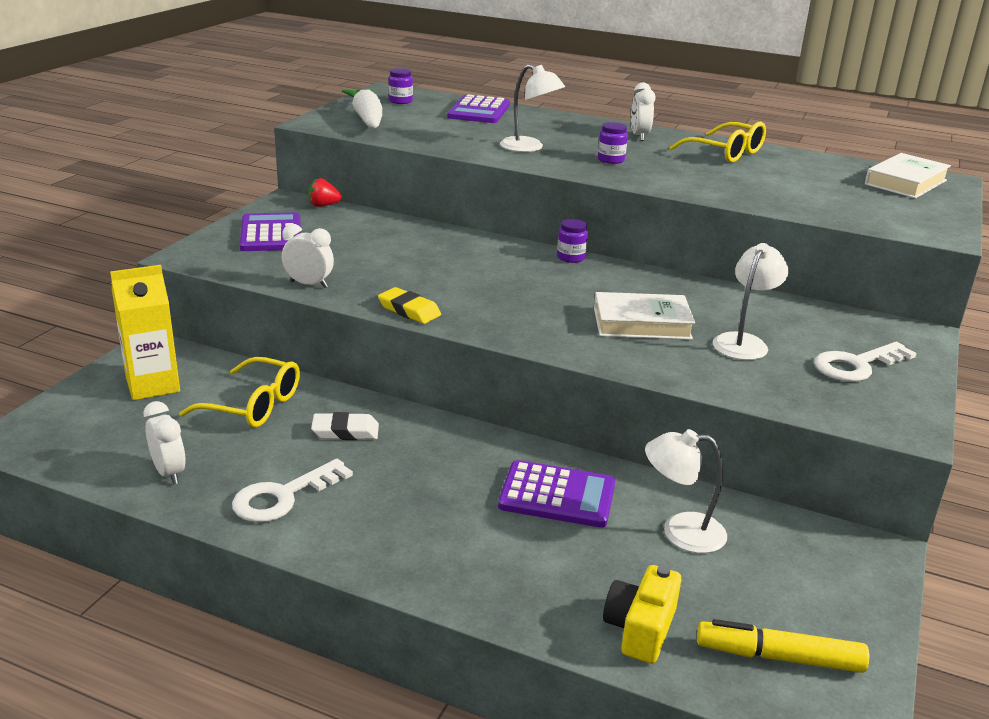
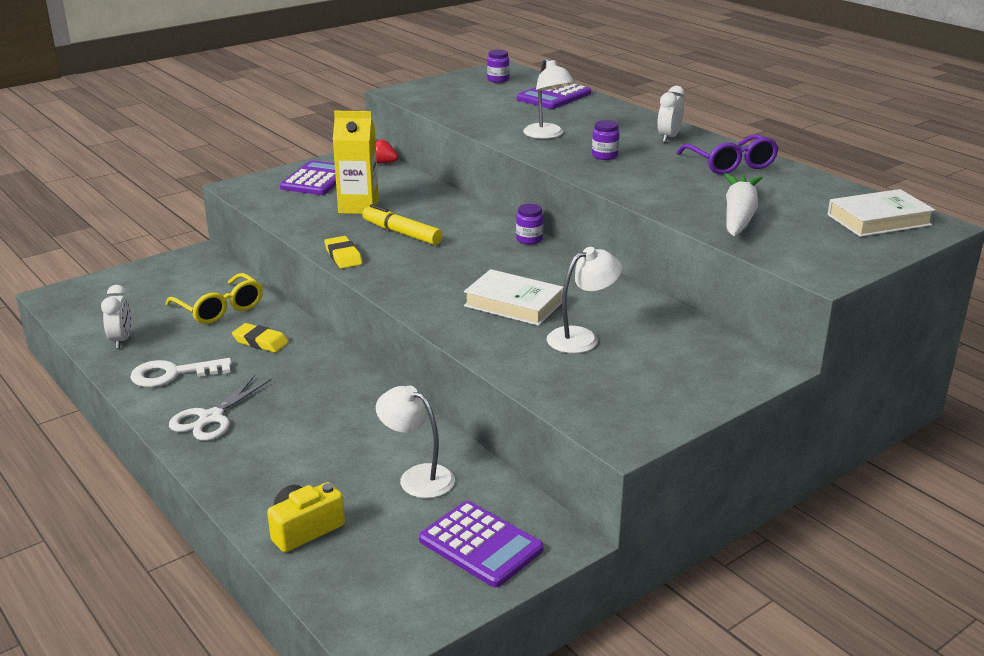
camera: 30 degrees right, 0 degrees up
yellow carton [110,265,180,400] -> yellow carton moved to [333,111,379,214]
white clock [282,224,334,288] -> none
white eraser [311,412,379,440] -> yellow eraser [232,323,289,352]
white carrot [342,89,382,129] -> white carrot moved to [724,173,763,236]
purple calculator [498,460,615,528] -> purple calculator moved to [419,501,544,587]
yellow glasses [669,122,766,163] -> purple glasses [677,134,779,174]
yellow marker [697,619,869,673] -> yellow marker moved to [362,204,443,245]
white key [815,342,917,382] -> none
none -> white scissors [169,375,272,441]

